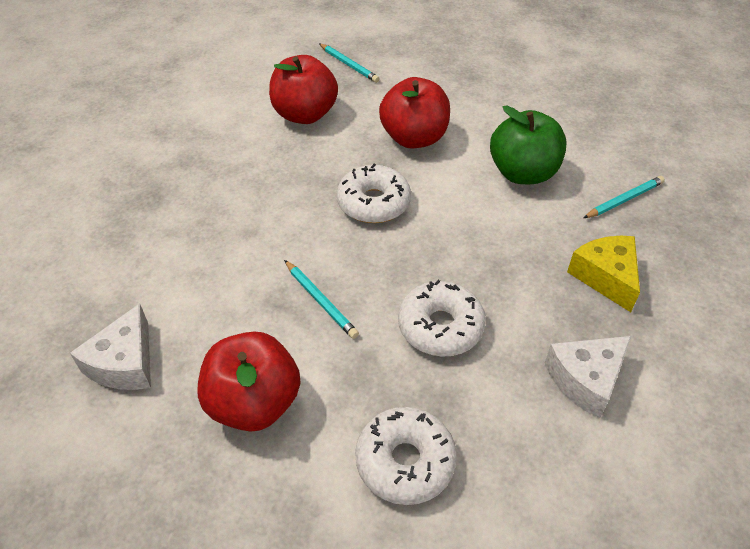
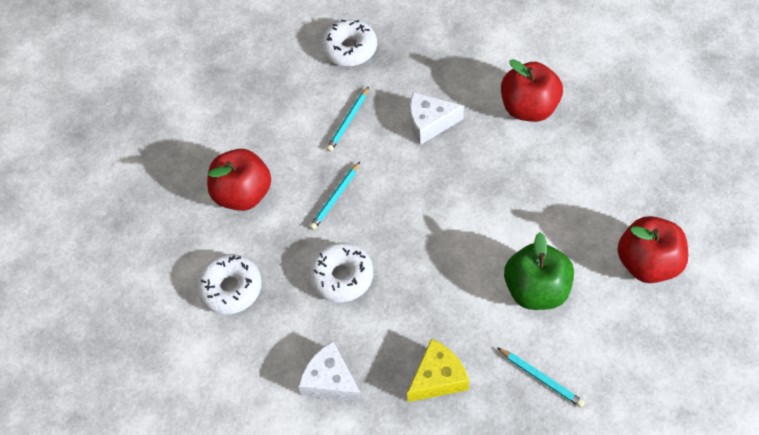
camera: 75 degrees right, 10 degrees up
white cheese [70,303,151,390] -> white cheese moved to [410,92,464,145]
turquoise pencil [319,43,380,83] -> turquoise pencil moved to [326,87,369,152]
white donut [336,164,411,223] -> white donut moved to [321,19,377,67]
red apple [379,77,450,148] -> red apple moved to [617,216,688,283]

